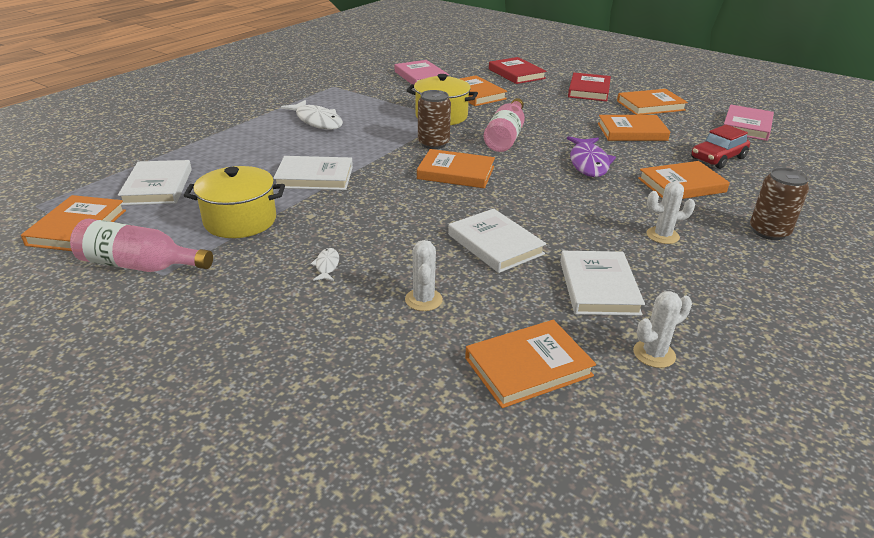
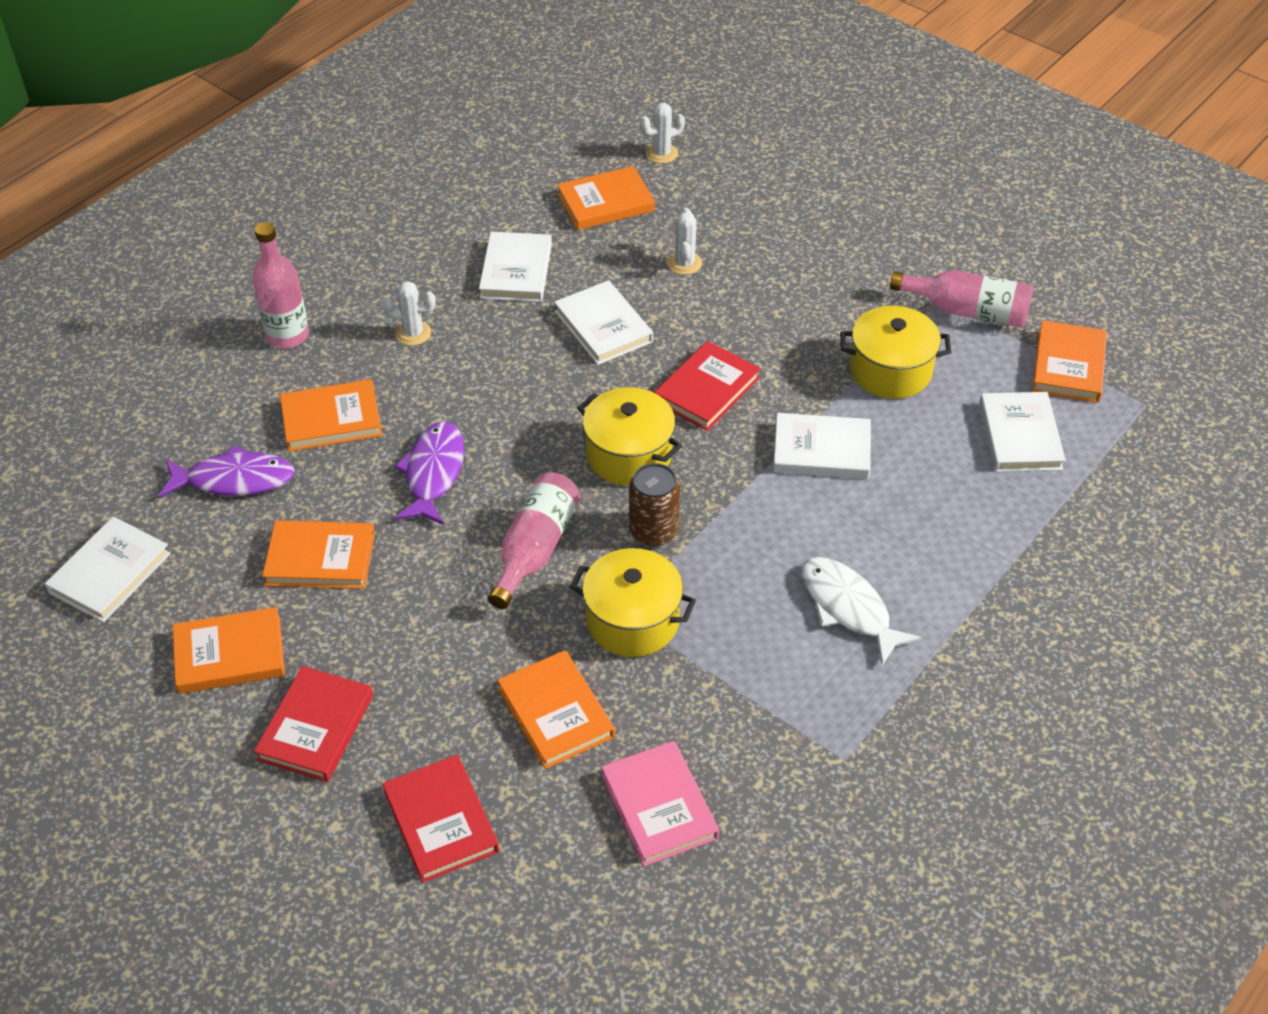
camera: 175 degrees left, 15 degrees up
white fish [311,248,339,281] -> none
orange book [417,149,495,188] -> yellow pot [577,387,682,486]
white cactus [633,291,692,368] -> white cactus moved to [640,103,685,164]
red car [691,124,750,169] -> purple fish [159,446,295,498]
pink book [724,105,774,141] -> white book [45,517,171,623]
brown can [750,168,809,240] -> pink bottle [252,222,309,348]
none -> red book [654,341,761,431]

